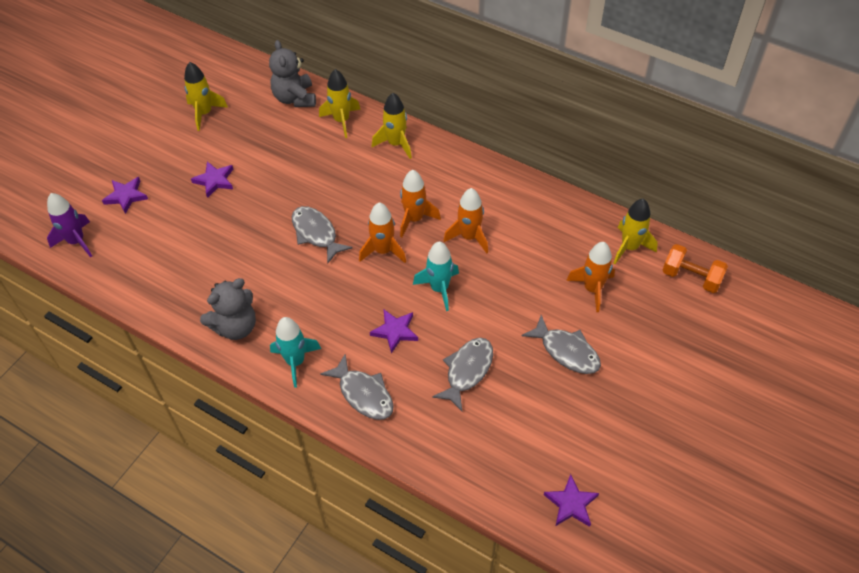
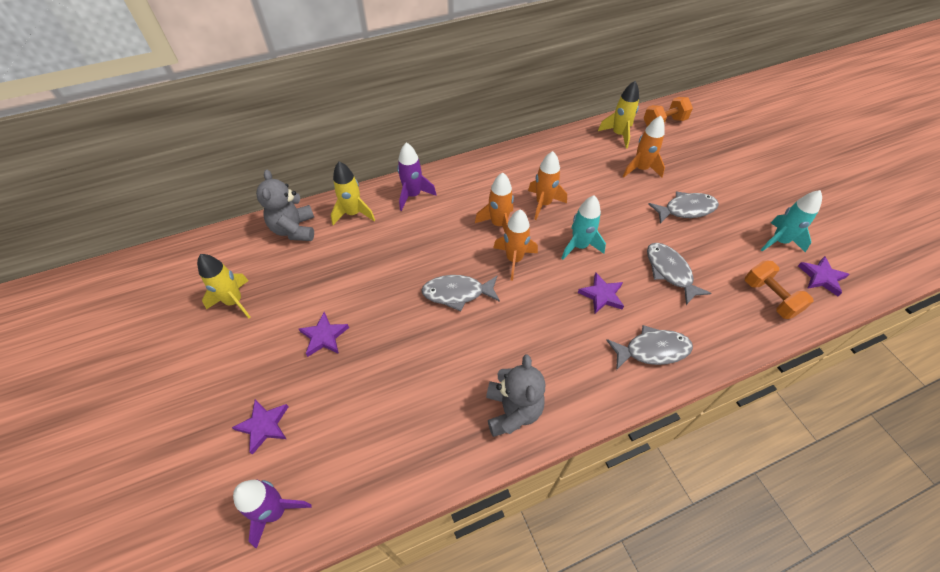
camera: 55 degrees left, 0 degrees up
grey teddy bear [269,40,316,107] -> grey teddy bear turned 60 degrees clockwise [256,170,314,241]
turquoise rocket [270,317,321,388] -> turquoise rocket moved to [761,190,822,252]
yellow rocket [372,93,412,159] -> purple rocket [397,142,436,211]
none -> orange dumbbell [745,261,813,319]

